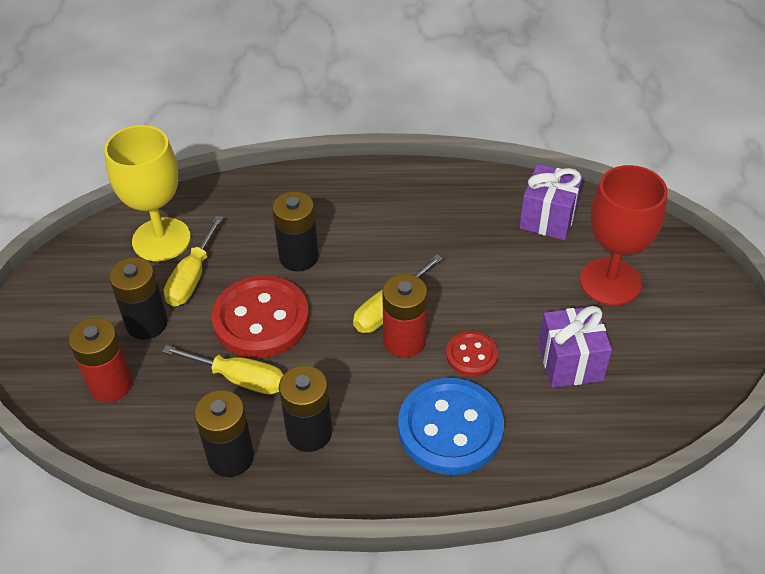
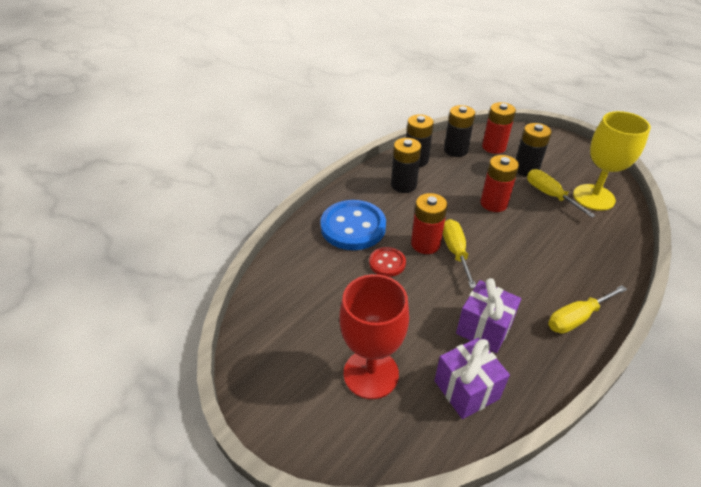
camera: 130 degrees right, 5 degrees down
yellow screwdriver [162,345,284,395] -> yellow screwdriver moved to [548,285,627,334]
red button [212,275,309,358] -> red battery [481,155,519,212]
black battery [272,191,319,271] -> black battery moved to [444,105,475,157]
purple gift [538,306,612,388] -> purple gift moved to [456,278,521,353]

